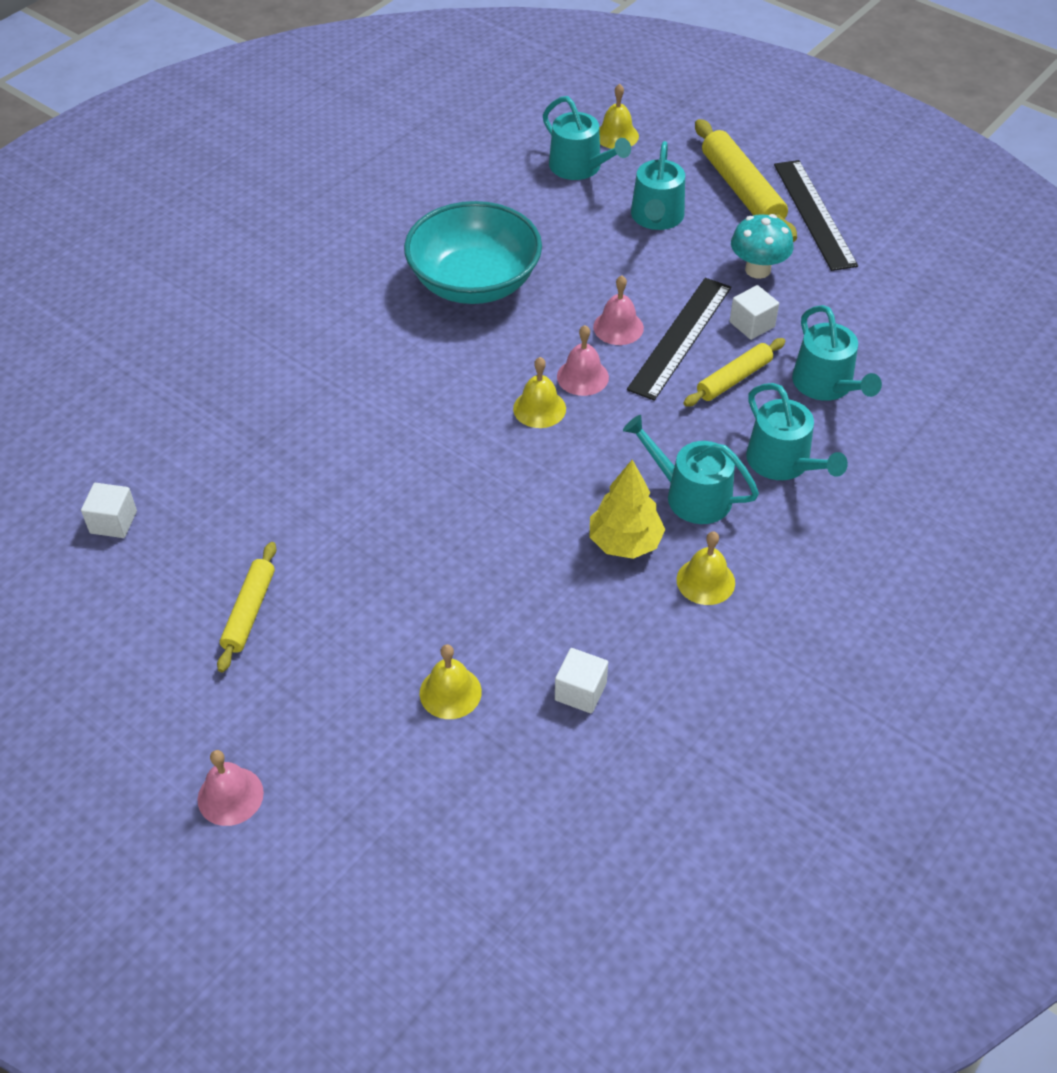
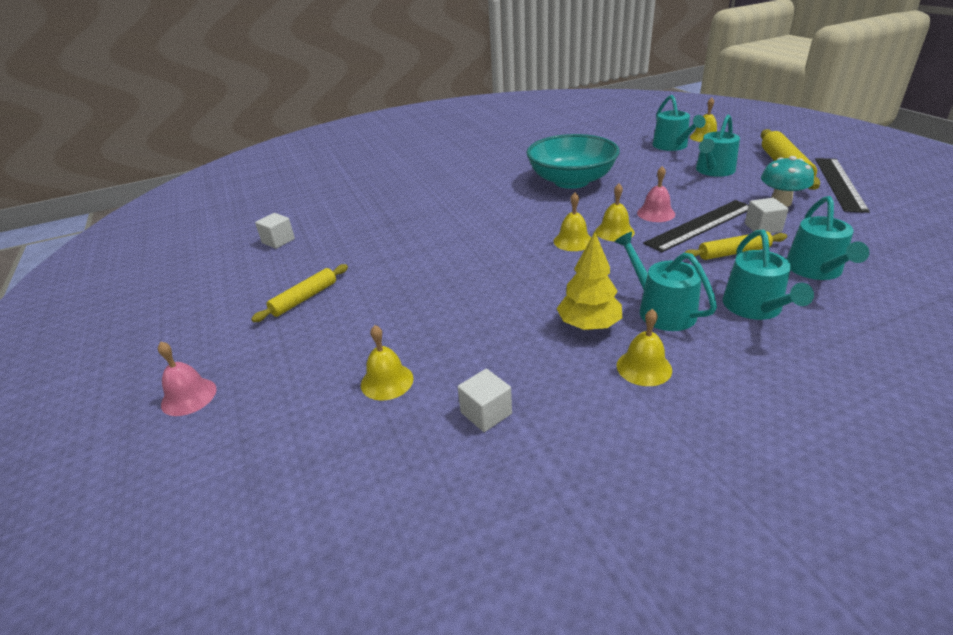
camera: 30 degrees right, 15 degrees down
pink bell [557,325,609,396] -> yellow bell [595,184,635,241]

